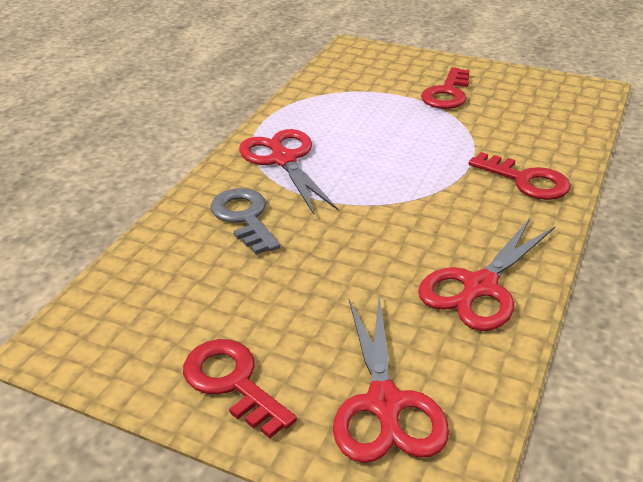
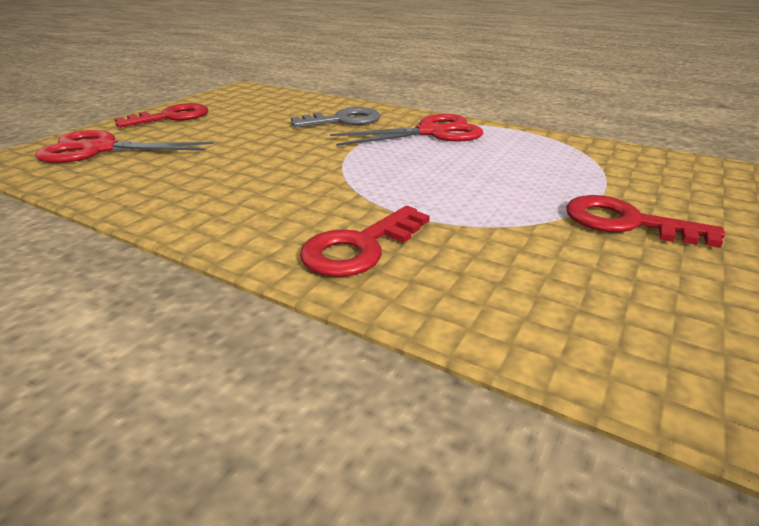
camera: 95 degrees right, 5 degrees down
red scissors [418,218,555,331] -> none

